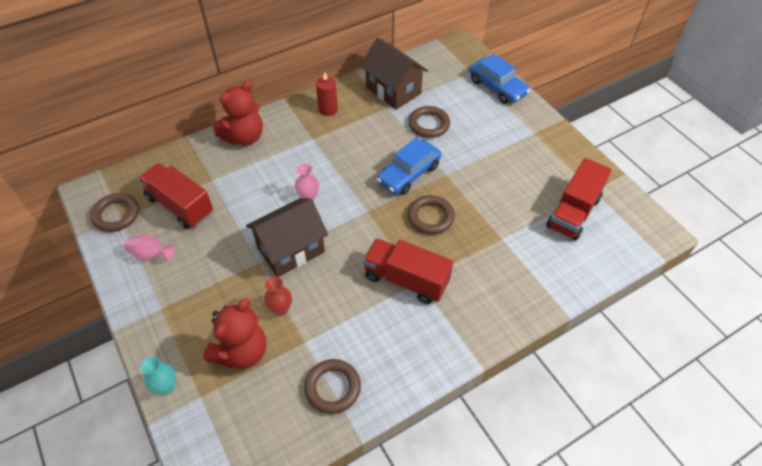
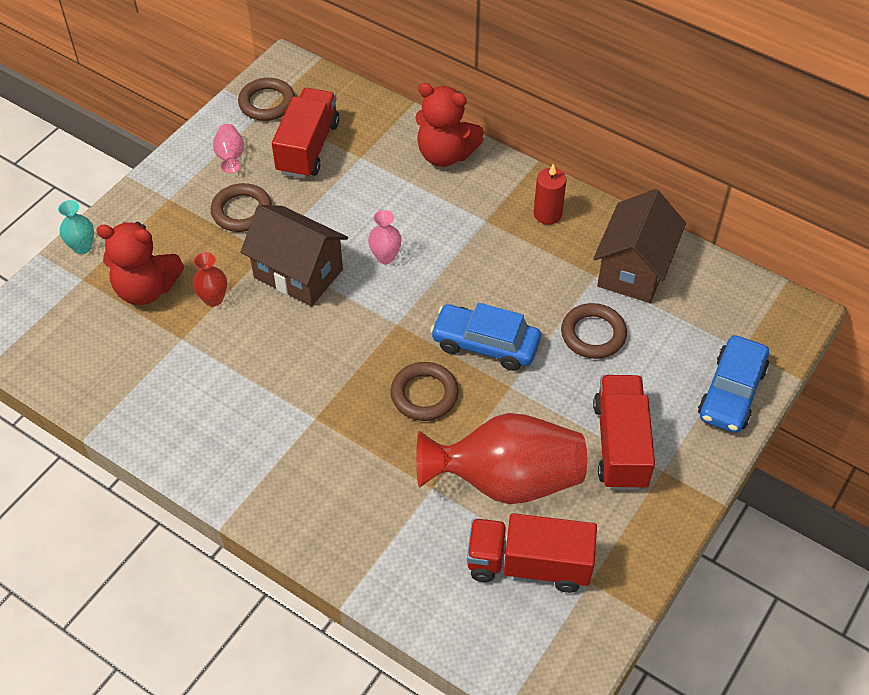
camera: 65 degrees right, 0 degrees up
brown ring [304,359,361,414] -> brown ring moved to [211,183,272,232]
red truck [363,238,453,304] -> red truck moved to [593,375,655,490]
none -> red vase [416,413,587,504]

